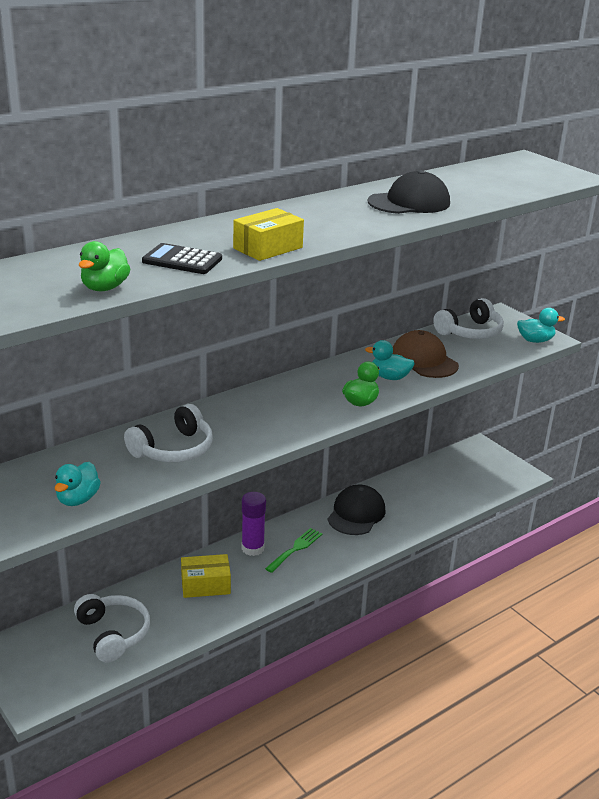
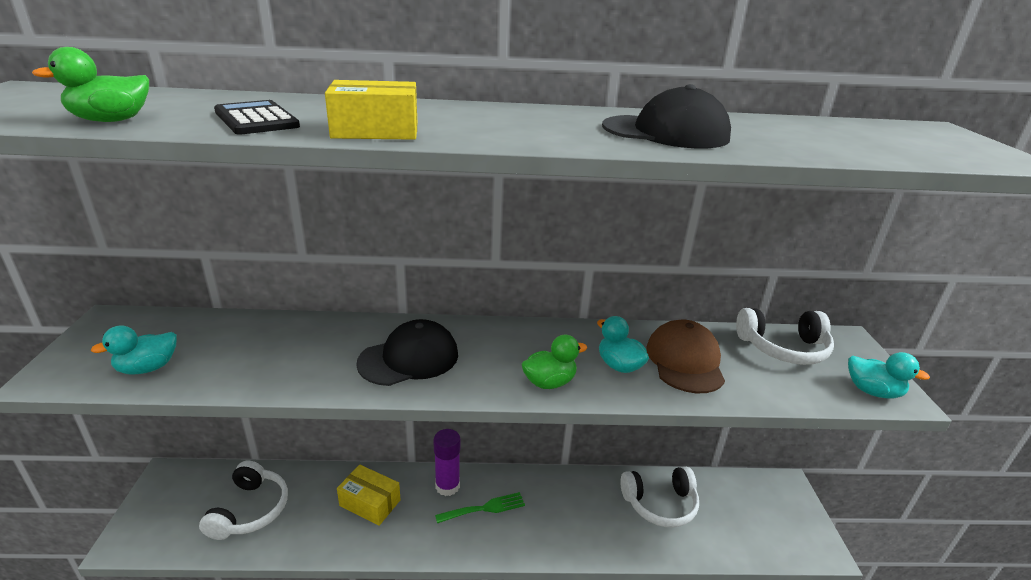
camera: 35 degrees right, 0 degrees up
white headphones [124,404,213,463] -> white headphones moved to [620,467,699,527]
black cap [328,485,386,535] -> black cap moved to [356,319,458,386]

